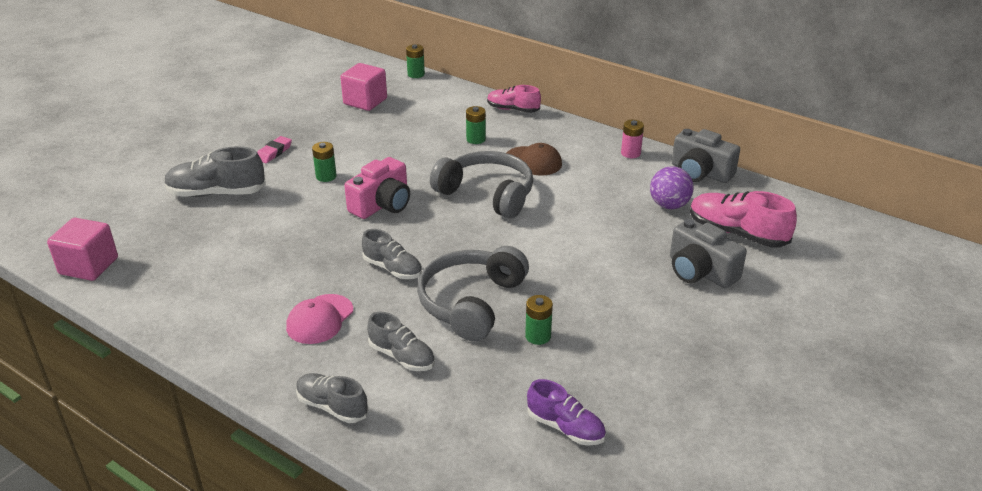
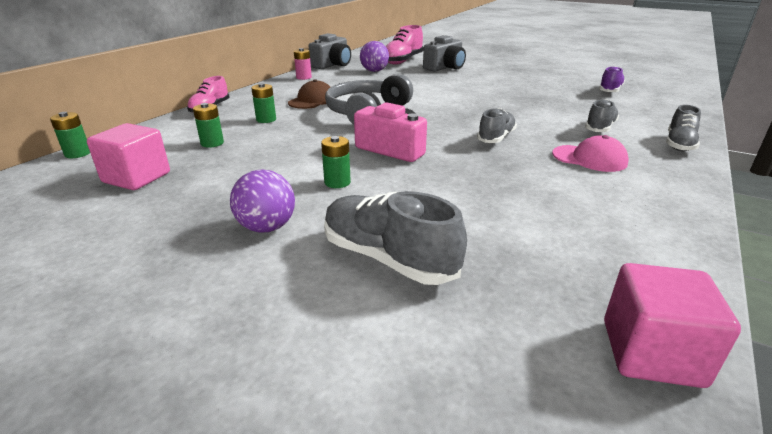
camera: 95 degrees left, 5 degrees down
grey shoe [164,146,266,197] -> grey shoe turned 135 degrees clockwise [324,191,467,285]
pink eraser [257,136,292,163] -> purple ball [230,169,295,233]
grey headphones [417,246,529,341] -> none
green battery [525,295,553,345] -> green battery moved to [193,103,224,148]

